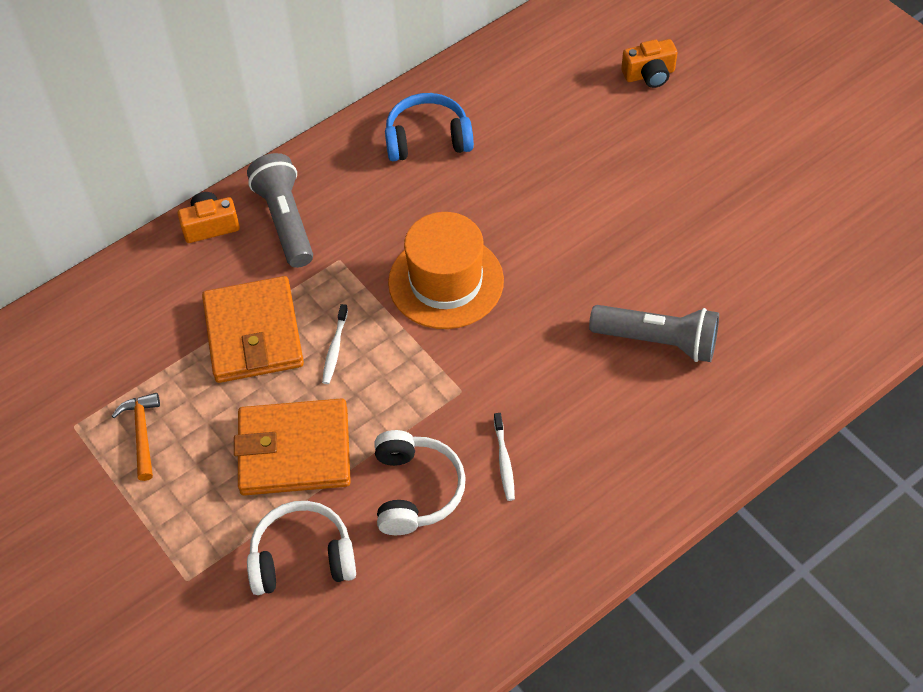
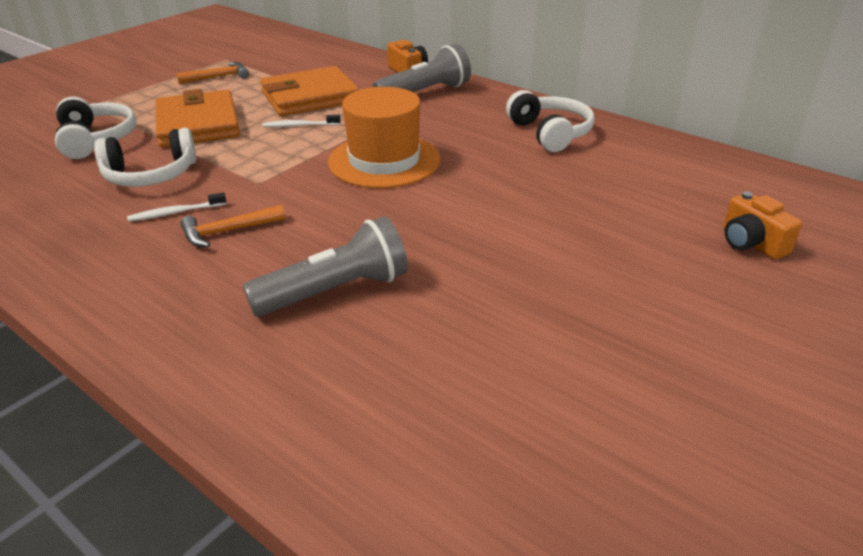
camera: 75 degrees right, 20 degrees down
blue headphones [385,93,474,161] -> white headphones [506,90,595,152]
grey flashlight [589,305,719,362] -> grey flashlight turned 120 degrees counterclockwise [243,216,408,316]
none -> orange hammer [180,205,285,247]

